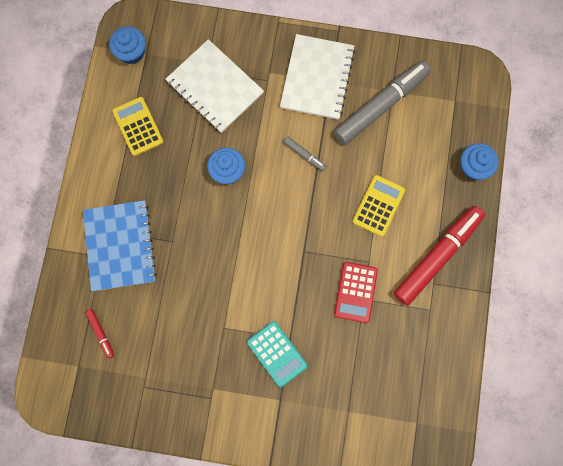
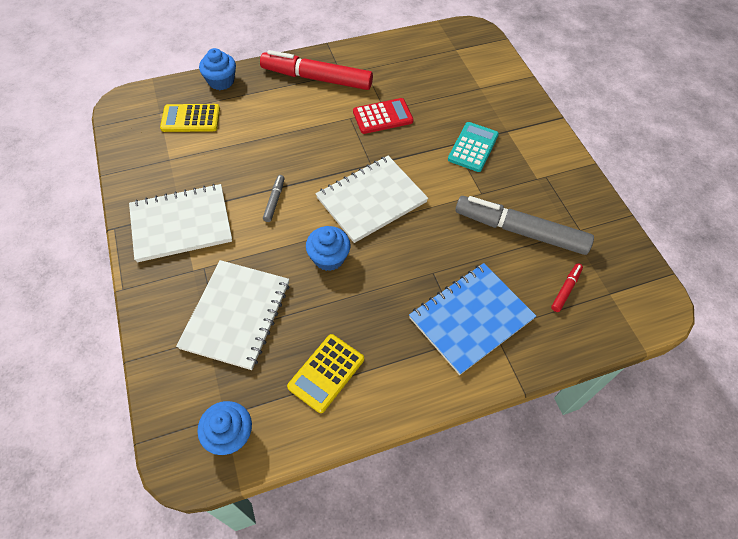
camera: 120 degrees left, 20 degrees down
grey marker [334,61,431,145] -> grey marker moved to [455,196,594,255]
yellow calculator [353,175,405,237] -> yellow calculator moved to [160,104,220,132]
none -> white notebook [316,156,428,243]

